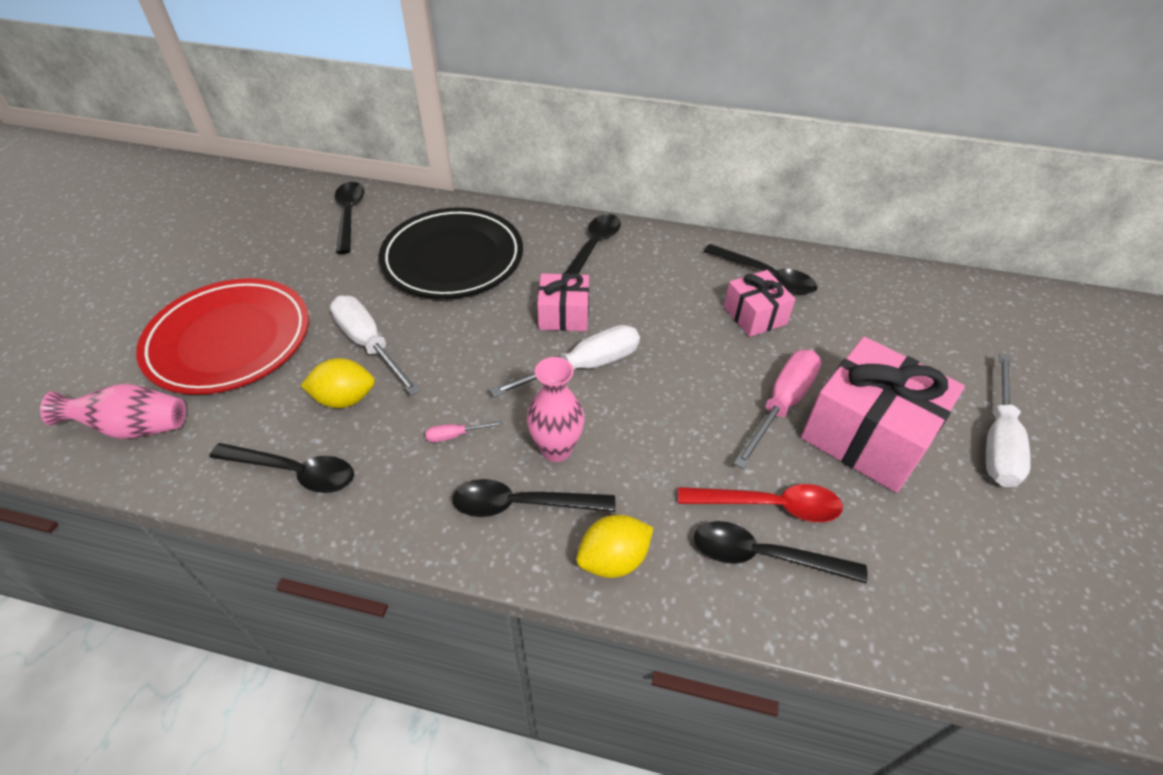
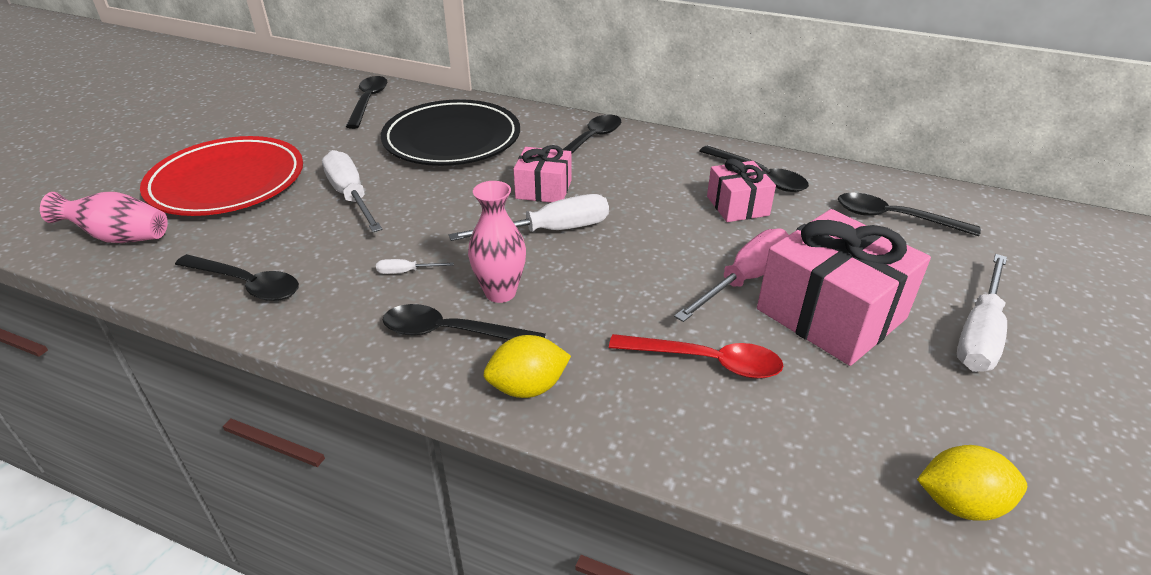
camera: 10 degrees right, 10 degrees down
yellow lemon [301,358,375,408] -> yellow lemon moved to [917,445,1027,521]
pink screwdriver [425,421,503,442] -> white screwdriver [376,259,454,274]
black spoon [694,521,868,583] -> black spoon moved to [838,193,981,236]

